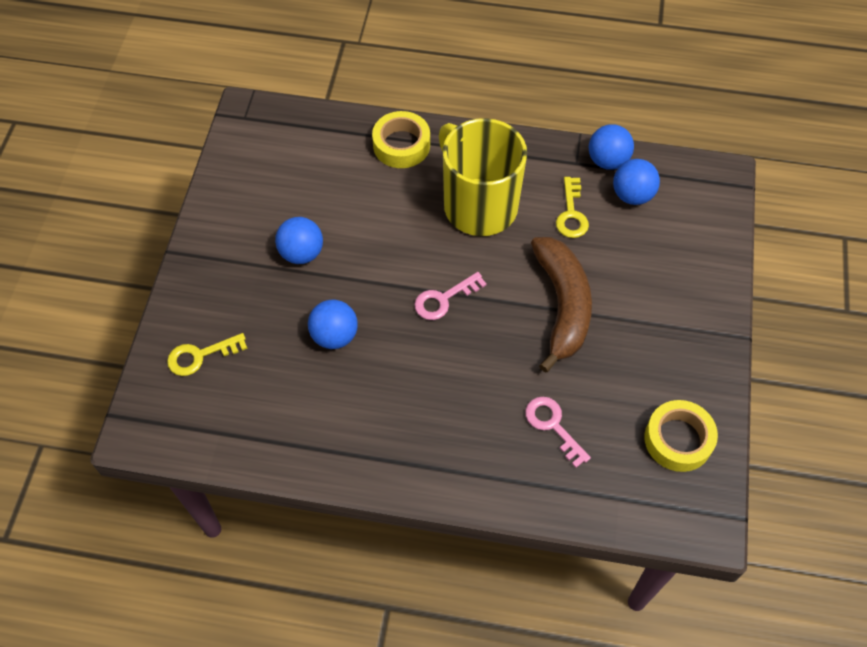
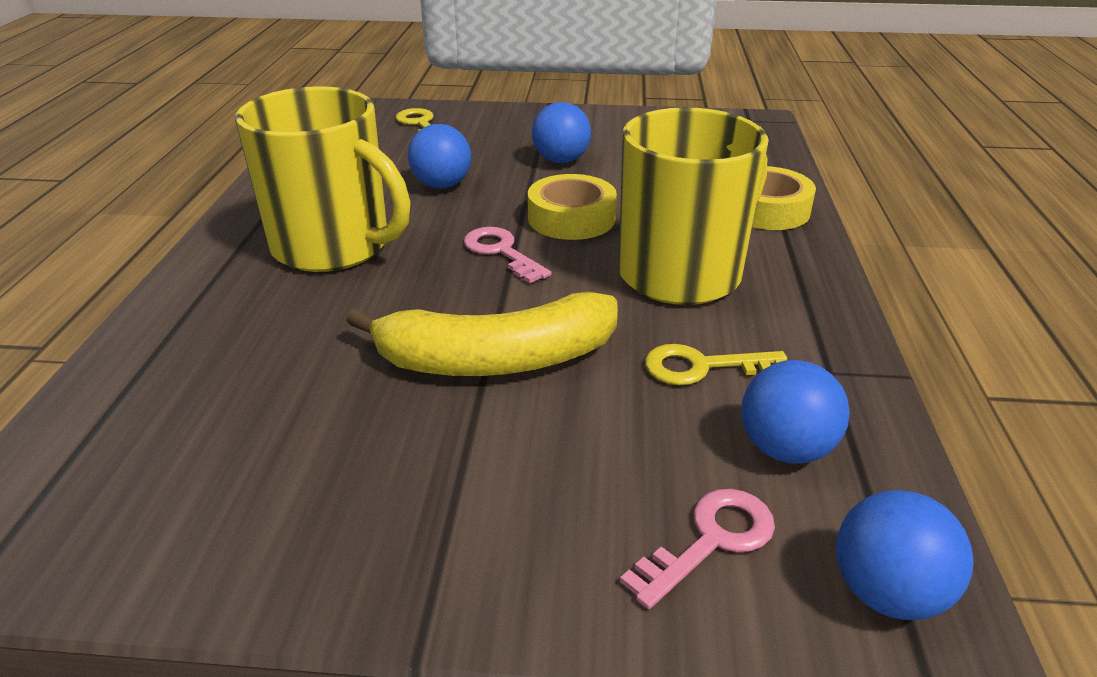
camera: 85 degrees right, 25 degrees down
pink key [525,397,591,468] -> pink key moved to [620,489,775,609]
brown banana [531,237,592,373] -> yellow banana [346,292,618,376]
blue ball [589,124,634,170] -> blue ball moved to [836,490,974,620]
yellow tape [644,400,718,472] -> yellow tape moved to [528,174,617,240]
none -> yellow mug [235,86,411,272]

